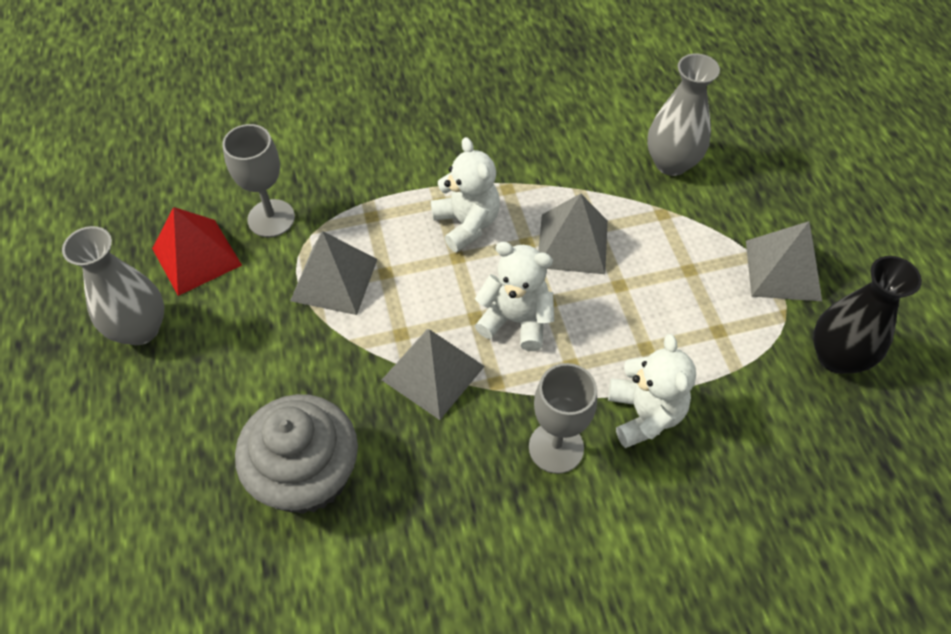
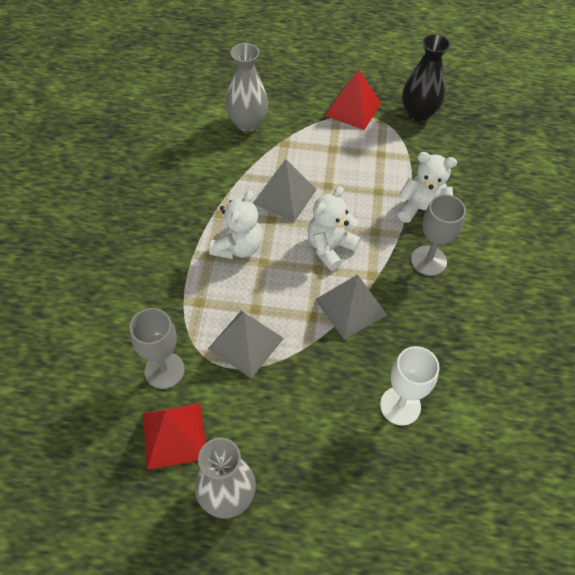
camera: 70 degrees left, 0 degrees up
grey cupcake [235,394,358,514] -> white goblet [380,346,440,426]
white teddy bear [431,137,500,253] -> white teddy bear turned 120 degrees clockwise [209,190,262,259]
grey pyramid [746,221,822,301] -> red pyramid [325,70,381,130]

